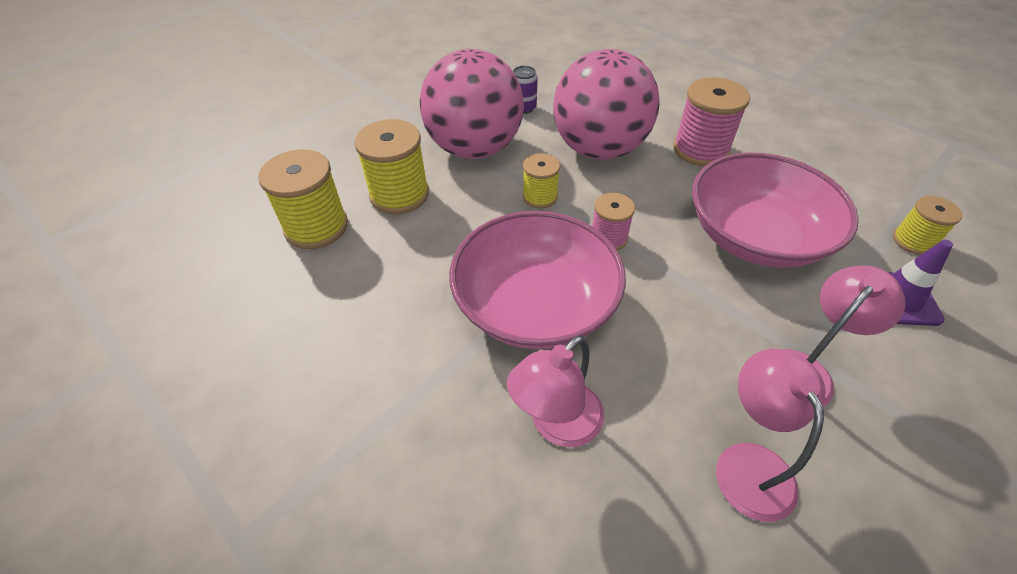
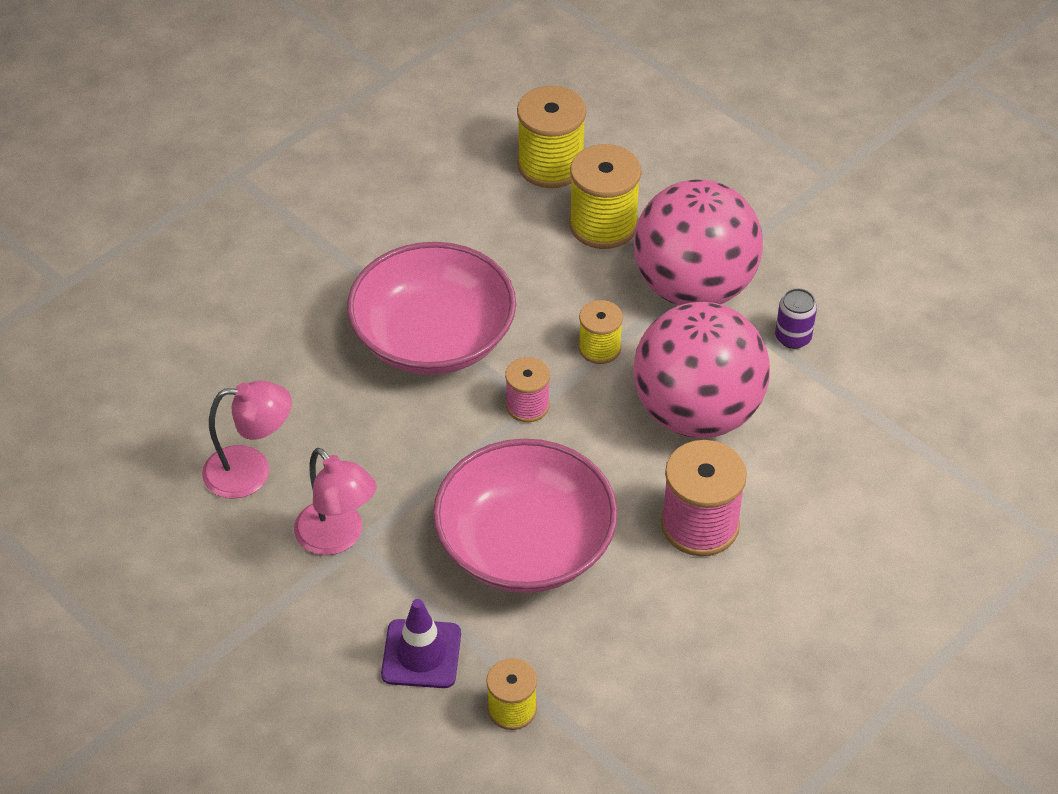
camera: 90 degrees right, 0 degrees up
pink lamp [507,335,604,447] -> none

